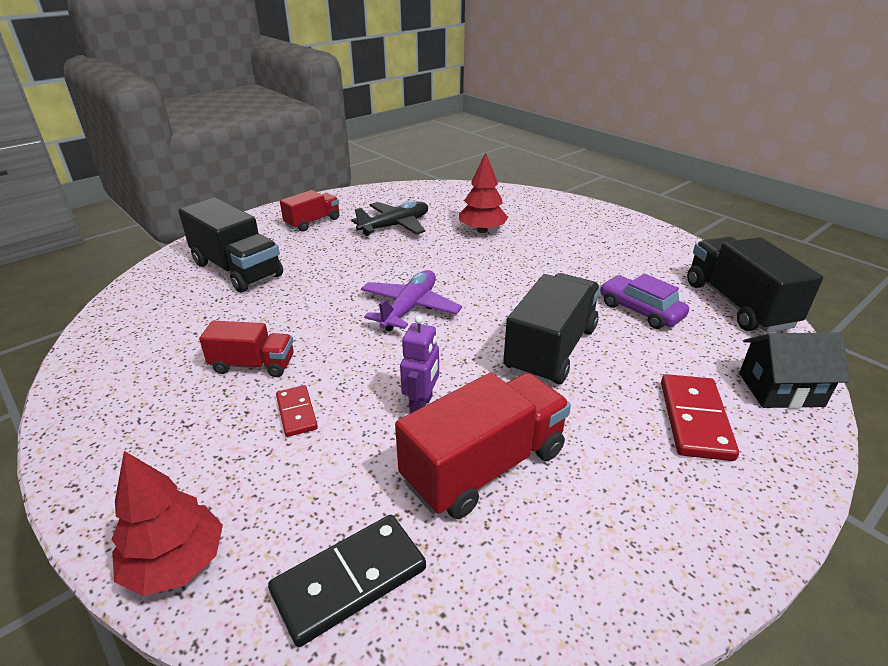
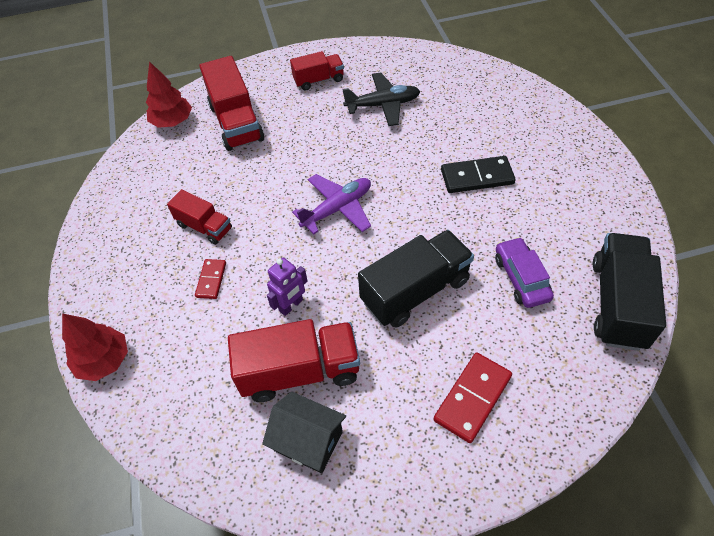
camera: 30 degrees right, 20 degrees up
black truck [178,197,283,293] -> red truck [199,56,264,151]
black domino [268,515,426,647] -> black domino moved to [441,156,516,193]
red tree [459,153,508,233] -> red tree moved to [146,61,192,128]
black house [739,332,850,409] -> black house moved to [262,392,346,473]

